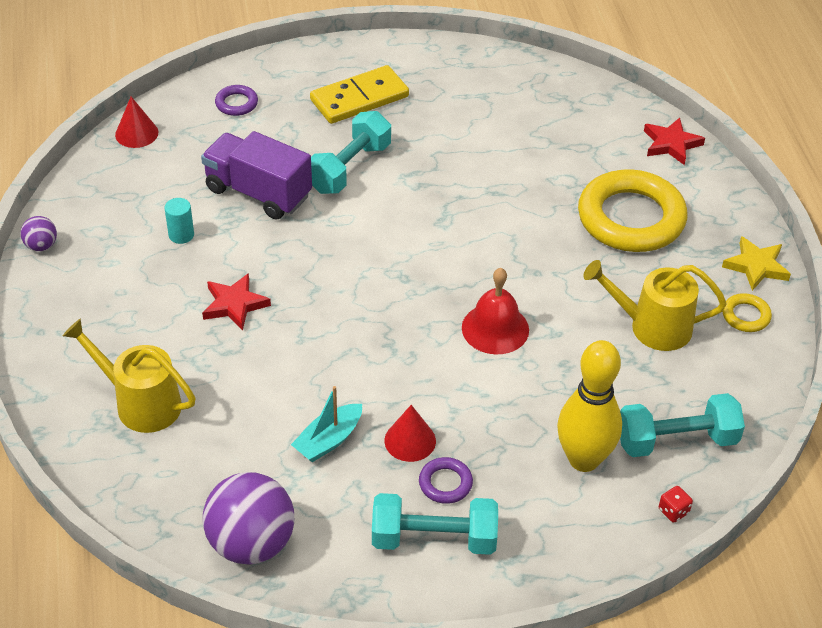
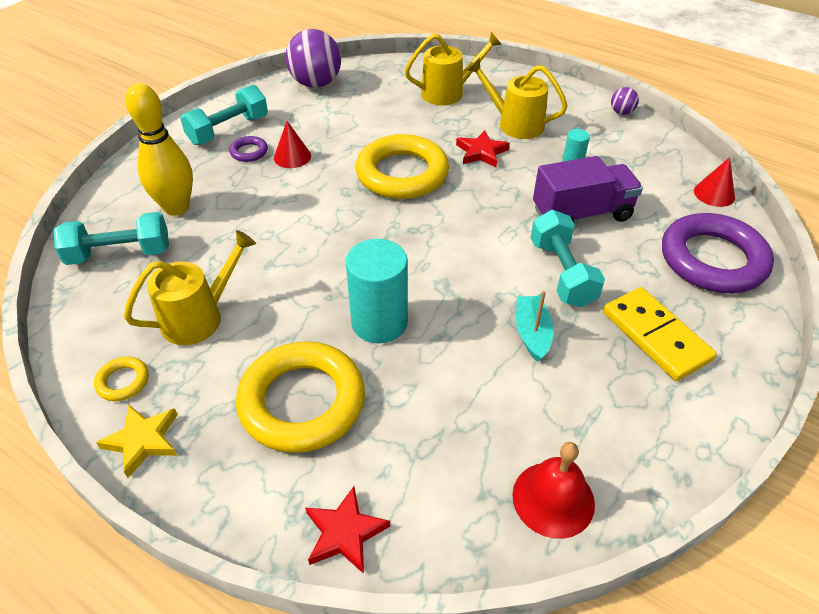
camera: 135 degrees right, 0 degrees up
purple ring [215,85,258,116] -> purple ring [662,213,774,293], size x2.36
turquoise boat [291,386,362,462] -> turquoise boat moved to [516,291,554,362]
yellow domino [310,65,409,124] -> yellow domino turned 45 degrees counterclockwise [603,287,717,381]
red bell [462,268,529,354] -> red bell moved to [512,442,595,539]
turquoise dumbbell [620,393,745,457] -> turquoise dumbbell turned 45 degrees clockwise [54,212,169,265]
red dice [659,486,693,523] -> none
none -> turquoise cylinder [345,239,408,344]
none -> yellow ring [356,134,449,199]
none -> yellow watering can [467,58,568,139]

